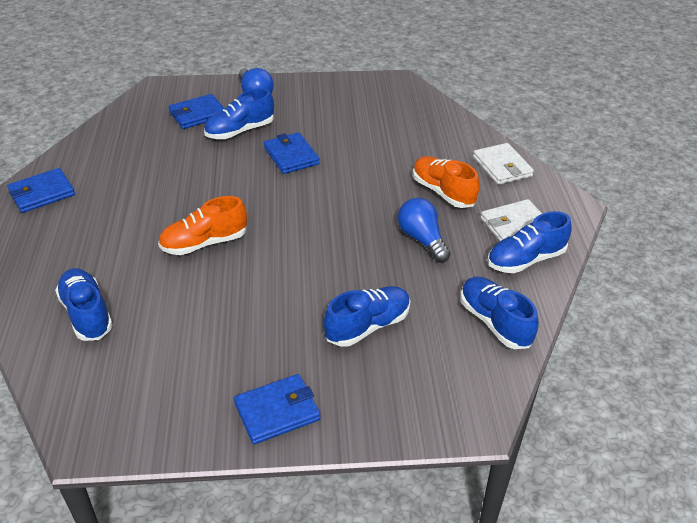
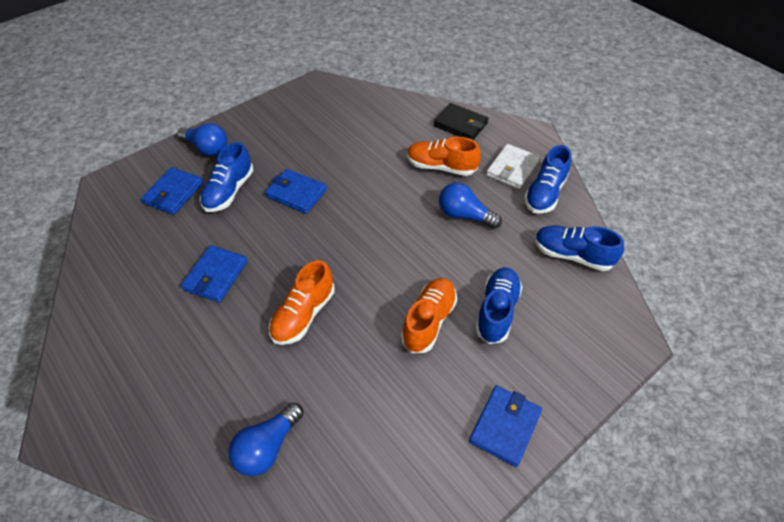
camera: 35 degrees left, 10 degrees up
blue wallet [7,168,75,213] -> blue wallet moved to [181,245,247,302]
blue shoe [55,268,113,341] -> blue light bulb [228,402,303,476]
white wallet [473,143,534,185] -> black wallet [434,103,489,140]
none -> orange shoe [401,278,457,353]

